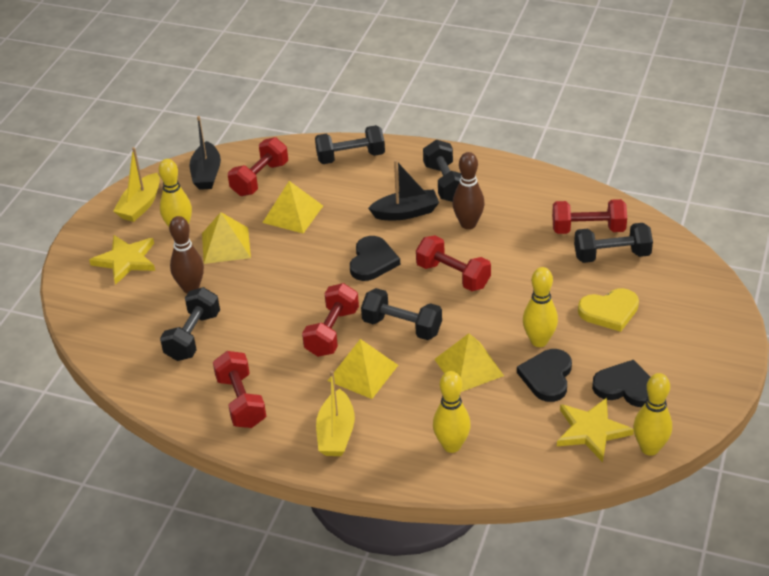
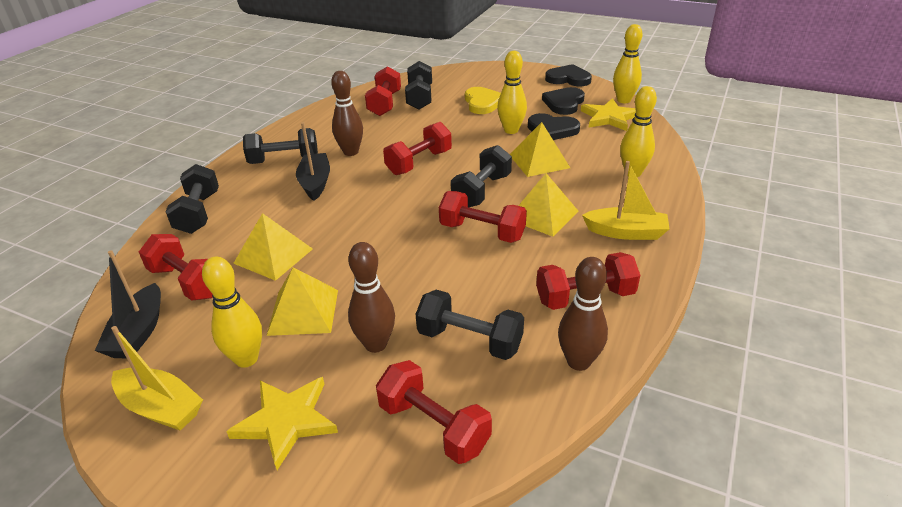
camera: 85 degrees left, 5 degrees down
black boat [190,116,221,190] -> black boat turned 90 degrees clockwise [95,250,161,358]
black heart [350,236,400,281] -> black heart moved to [545,64,592,86]
none -> red dumbbell [376,360,492,464]
none -> brown bowling pin [558,257,608,371]

